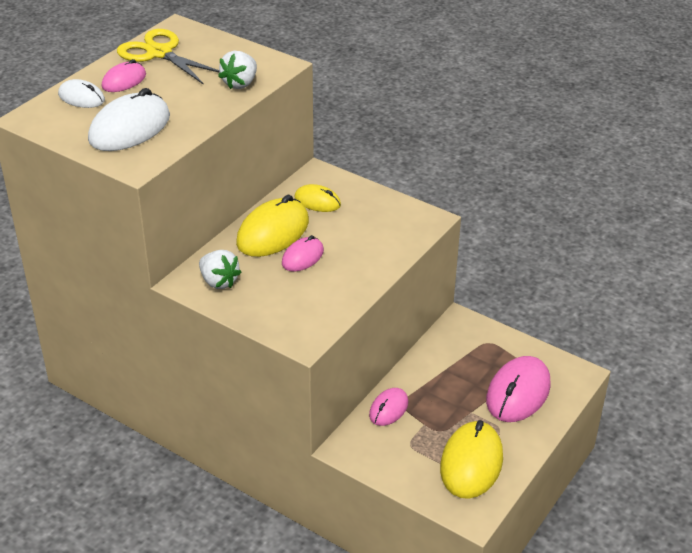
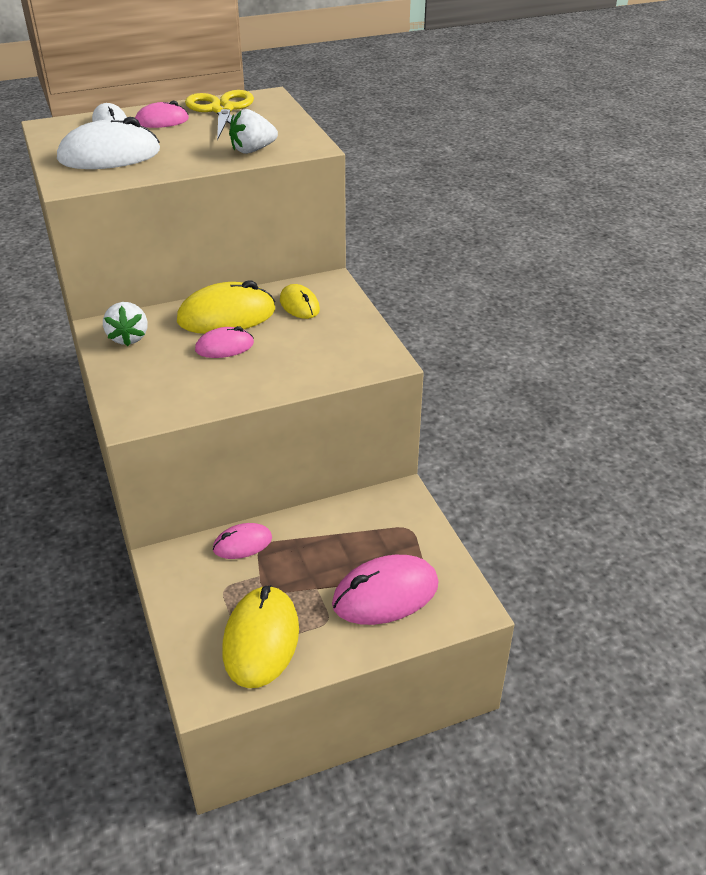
camera: 35 degrees right, 0 degrees up
yellow mouse [440,420,503,499] -> yellow mouse turned 45 degrees counterclockwise [222,585,299,688]

